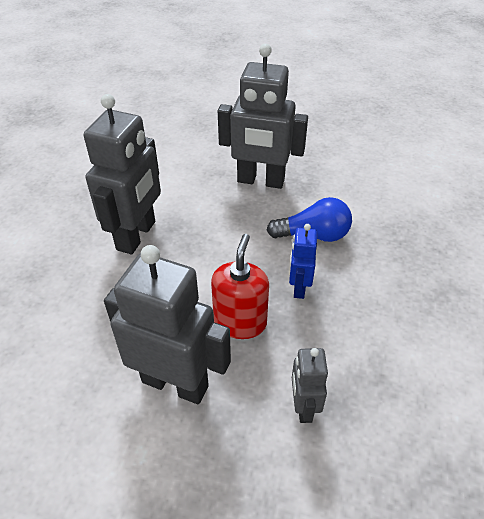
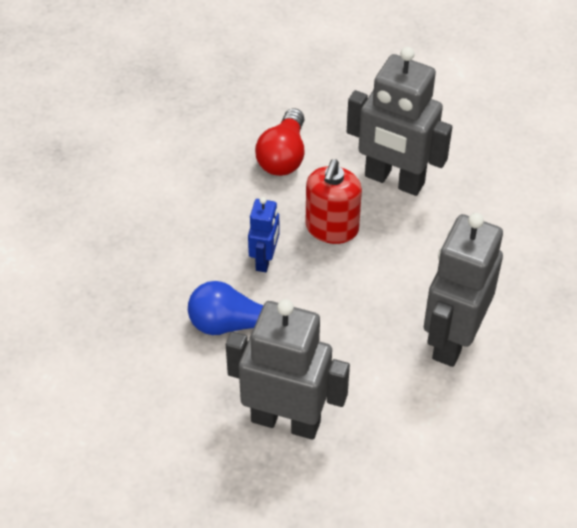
camera: 175 degrees left, 5 degrees up
grey robot [292,348,328,423] -> red light bulb [255,108,305,176]

